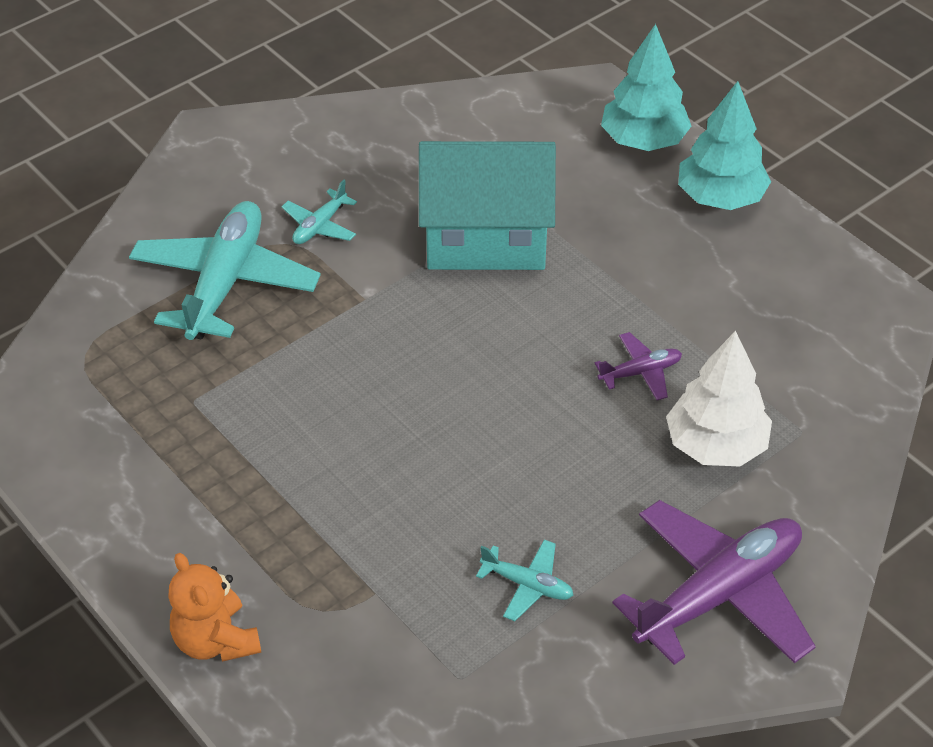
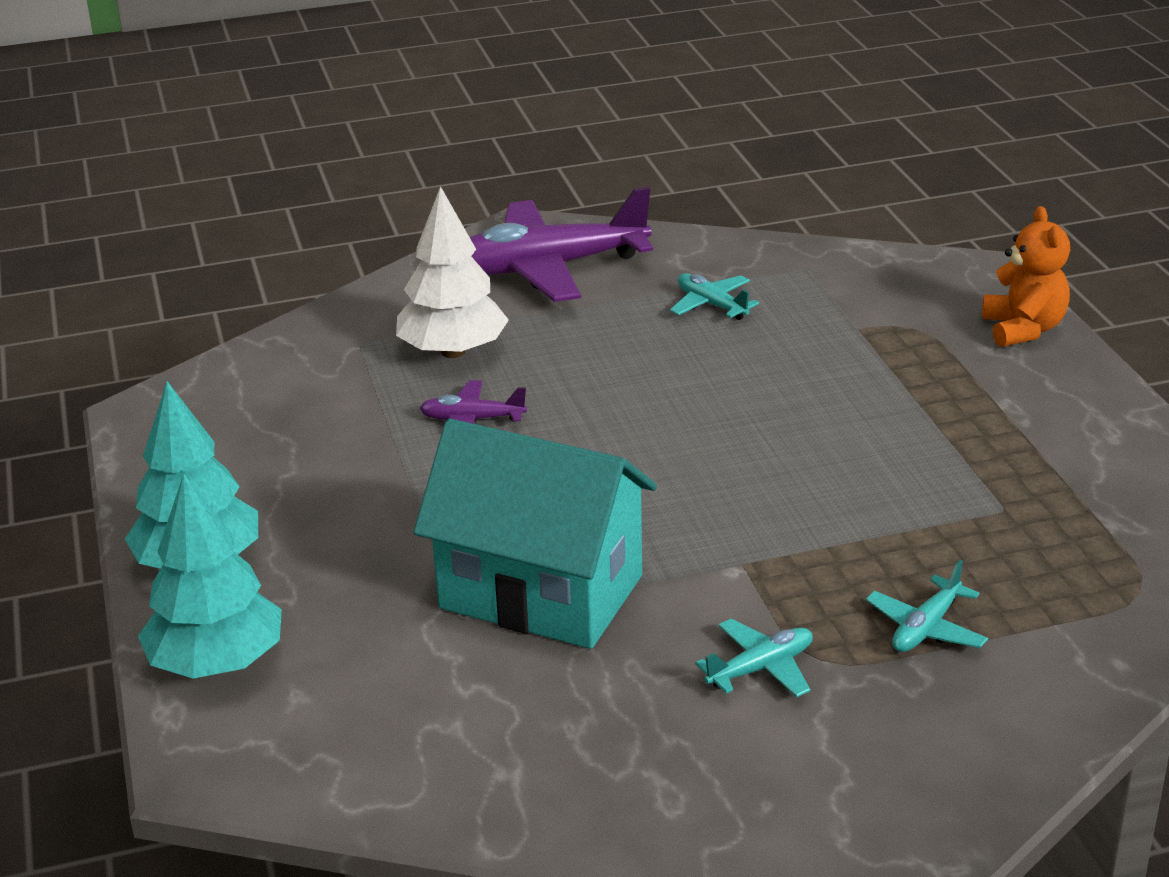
camera: 155 degrees left, 15 degrees down
turquoise plane [129,201,321,340] -> turquoise plane [866,560,988,652], size x0.46

